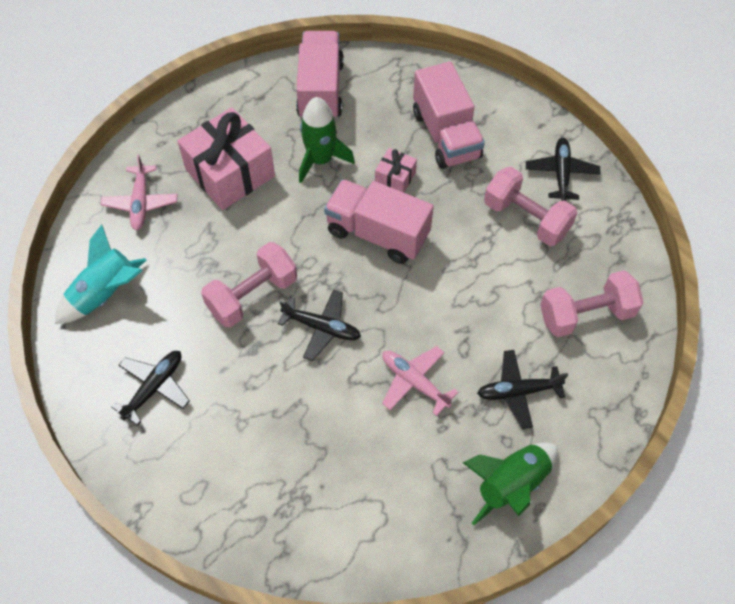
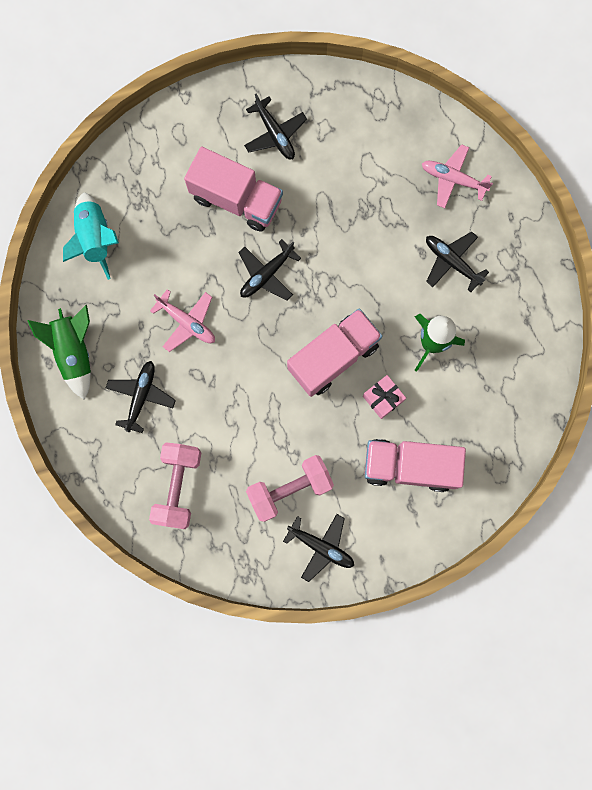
camera: 115 degrees right, 20 degrees up
turquoise rocket [55,224,147,324] -> turquoise rocket moved to [63,192,119,280]
pink gift [177,107,275,210] -> black plane [426,232,489,292]
pink dumbbell [201,242,297,328] -> none
pink truck [296,31,344,117] -> pink truck moved to [184,147,283,232]
pink plane [382,346,458,416] -> pink plane turned 60 degrees clockwise [150,289,215,352]

